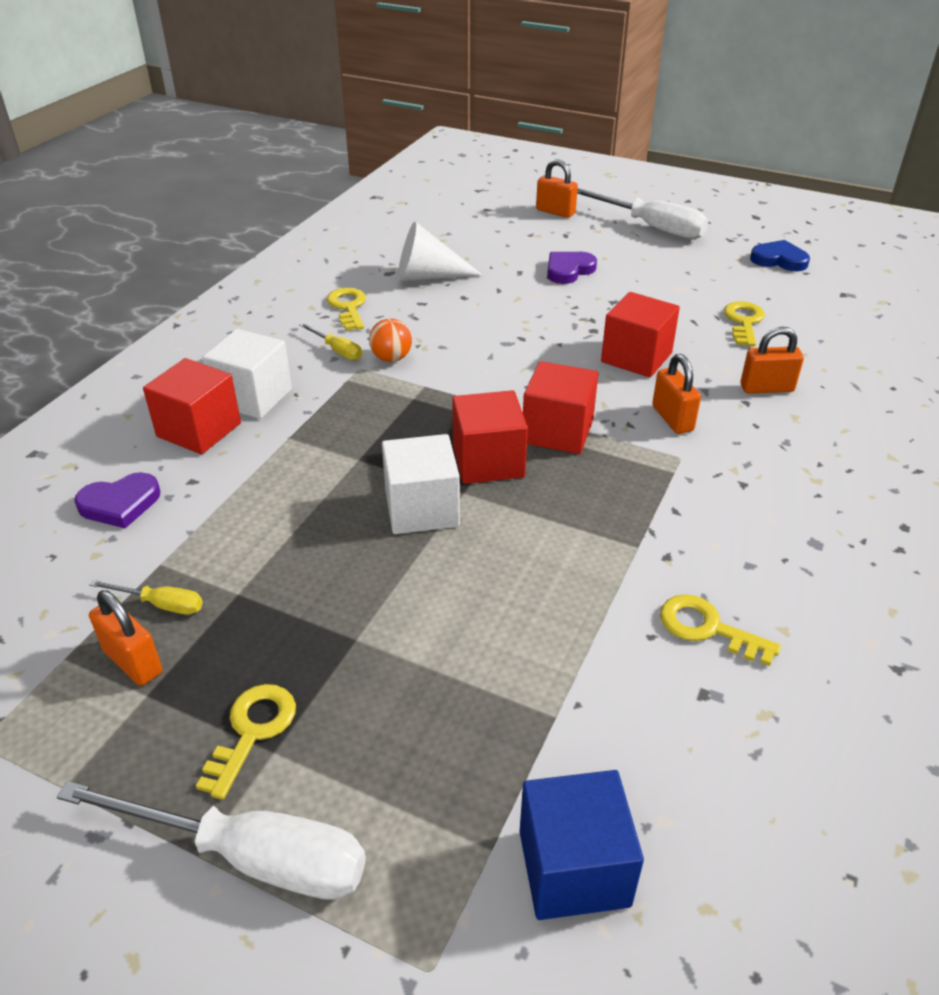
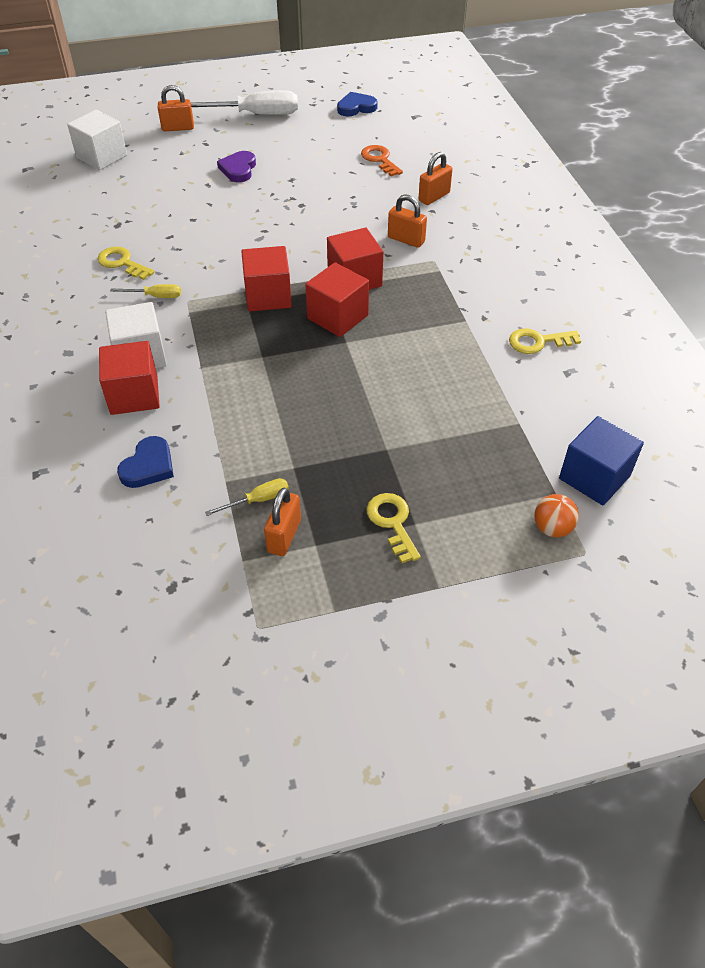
camera: 40 degrees left, 10 degrees up
white screwdriver [57,781,366,900] -> none
purple heart [75,472,160,528] -> blue heart [117,436,174,488]
orange padlock [89,590,162,686] -> orange padlock turned 75 degrees counterclockwise [264,488,301,556]
orange ball [369,319,412,362] -> orange ball moved to [534,494,579,537]
white cube [382,434,460,534] -> white cube moved to [67,110,127,170]
white cone [398,222,482,282] -> none
red cube [601,292,680,378] -> red cube moved to [241,246,292,311]
yellow key [724,301,765,346] -> orange key [361,145,403,177]

